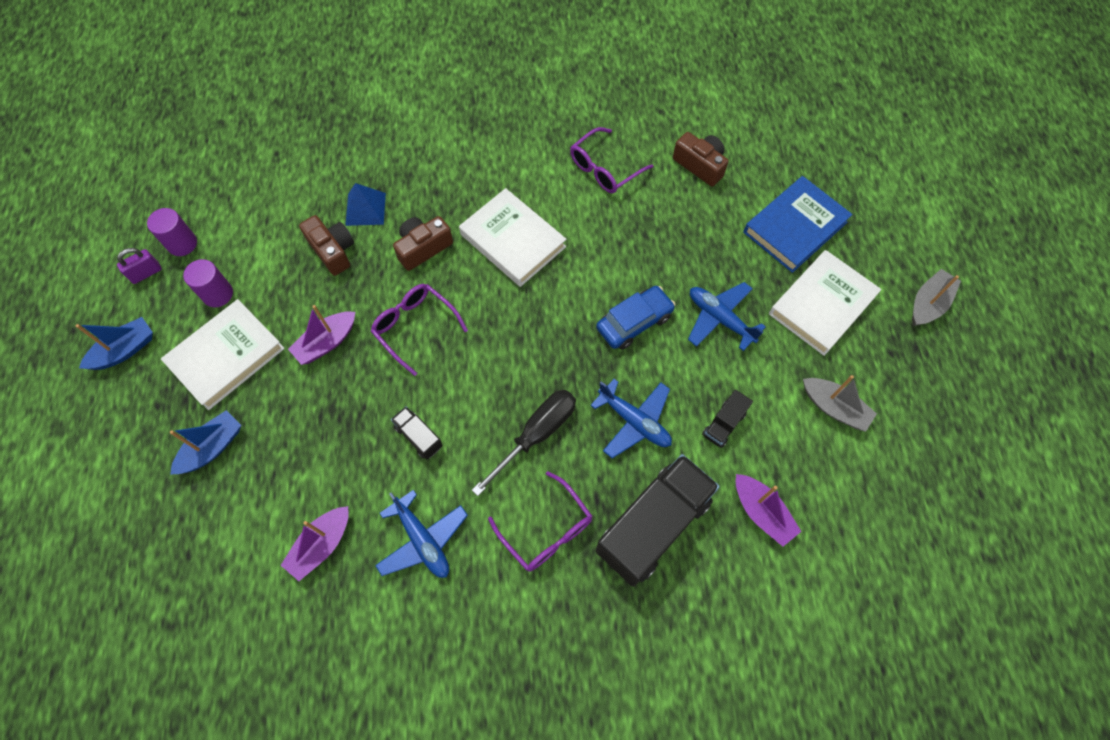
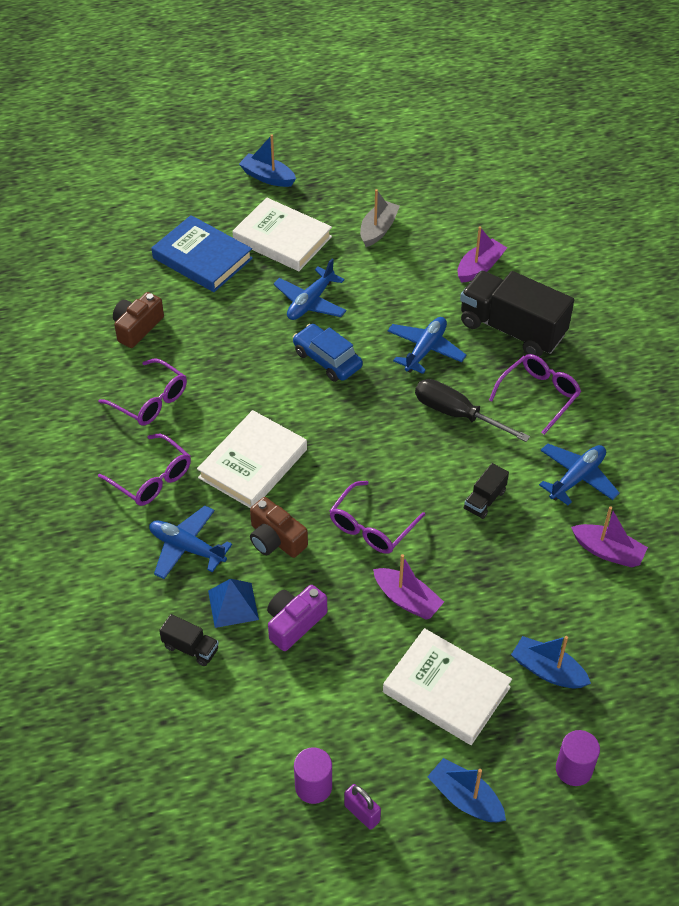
camera: 100 degrees left, 15 degrees down
purple cylinder [183,259,233,307] -> purple cylinder moved to [556,730,600,786]
brown camera [299,215,354,276] -> purple camera [267,585,327,651]
black truck [702,390,753,448] -> black truck moved to [159,614,219,666]
grey boat [912,269,961,326] -> blue boat [239,134,296,187]
none -> purple glasses [98,434,191,506]
none -> blue plane [149,506,232,579]

